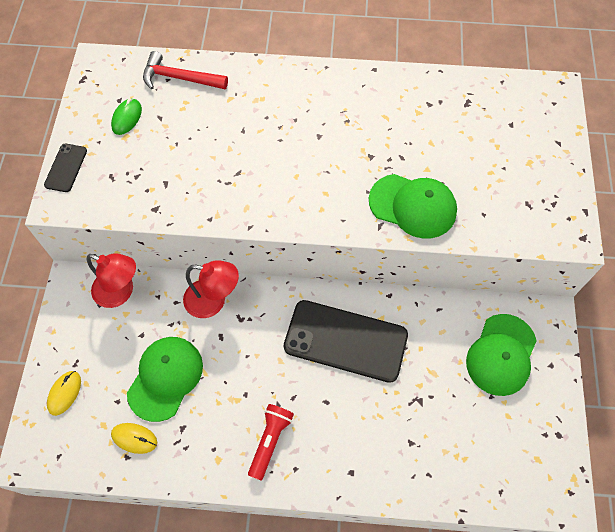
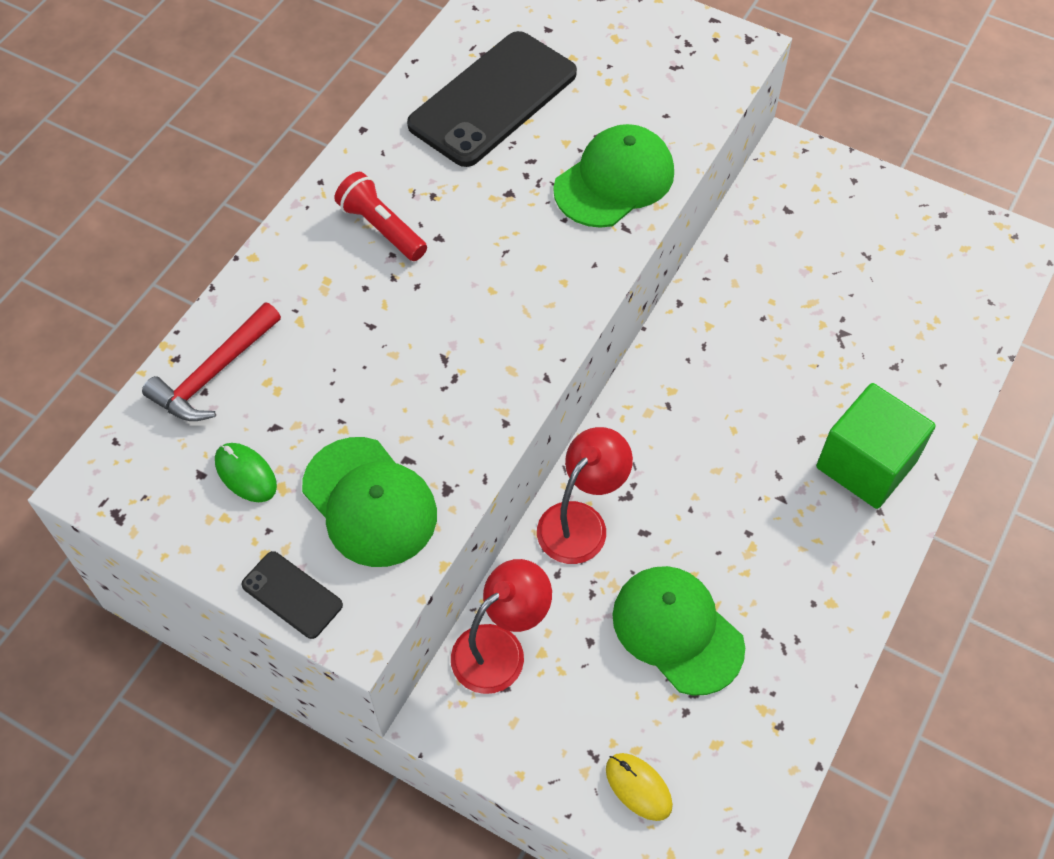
camera: 65 degrees left, 5 degrees down
yellow mouse [111,423,157,454] -> none
red flashlight [248,404,294,480] -> red flashlight moved to [334,172,427,261]
black phone [284,300,408,383] -> black phone moved to [407,31,577,167]
green cap [466,314,537,396] -> green cap moved to [302,437,437,567]
none -> green cube [816,383,936,509]

